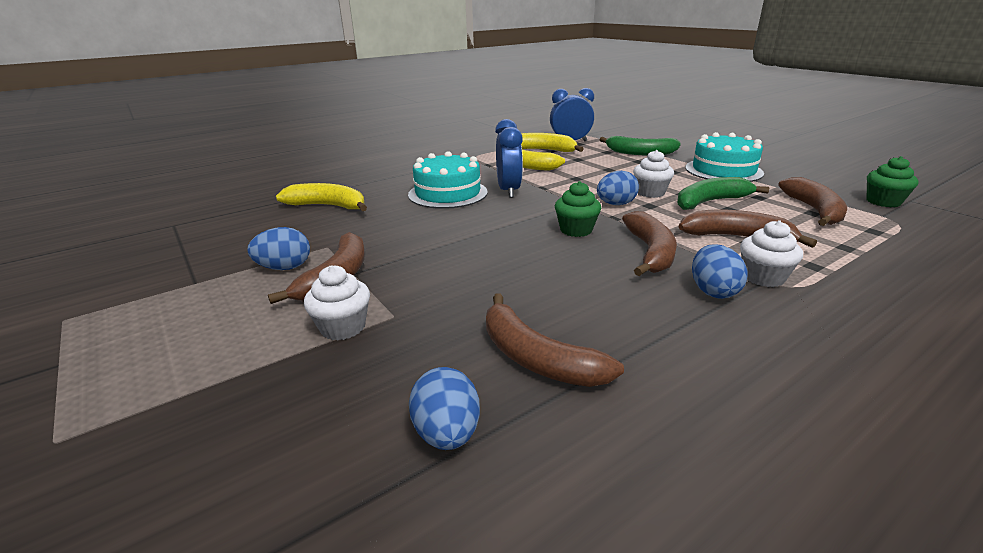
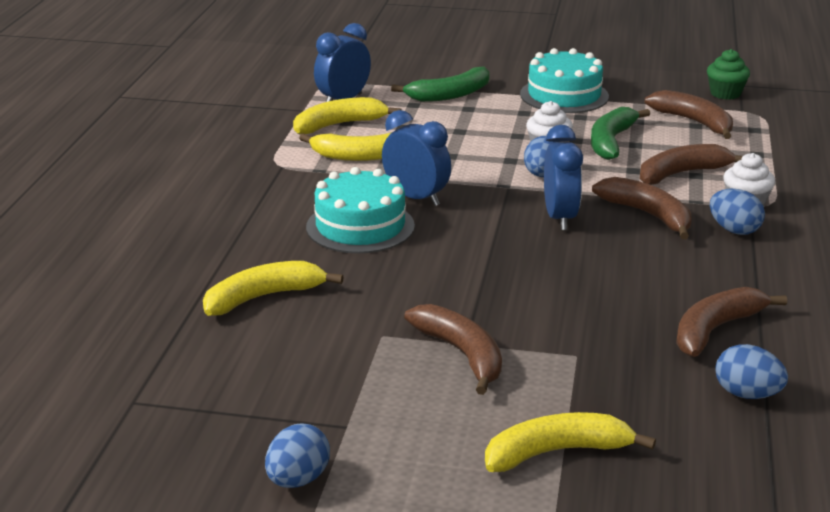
camera: 45 degrees left, 0 degrees up
blue egg [247,227,310,270] -> blue egg moved to [265,423,330,488]
white cupcake [304,265,370,340] -> none
brown banana [486,293,624,387] -> brown banana turned 135 degrees clockwise [676,287,787,357]
green cupcake [555,181,601,237] -> blue clock [544,125,583,230]
none -> yellow banana [485,412,656,472]

